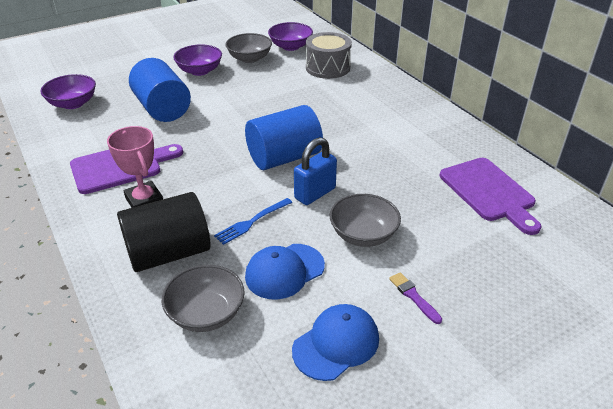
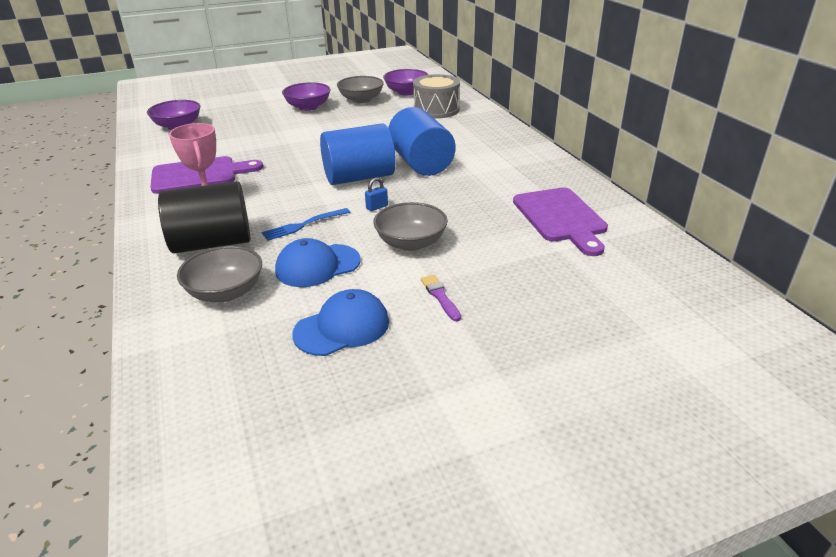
camera: 10 degrees right, 5 degrees down
blue cylinder [129,58,191,122] -> blue cylinder moved to [388,107,456,176]
blue padlock [294,137,337,205] -> blue padlock [365,177,388,211], size x0.48

